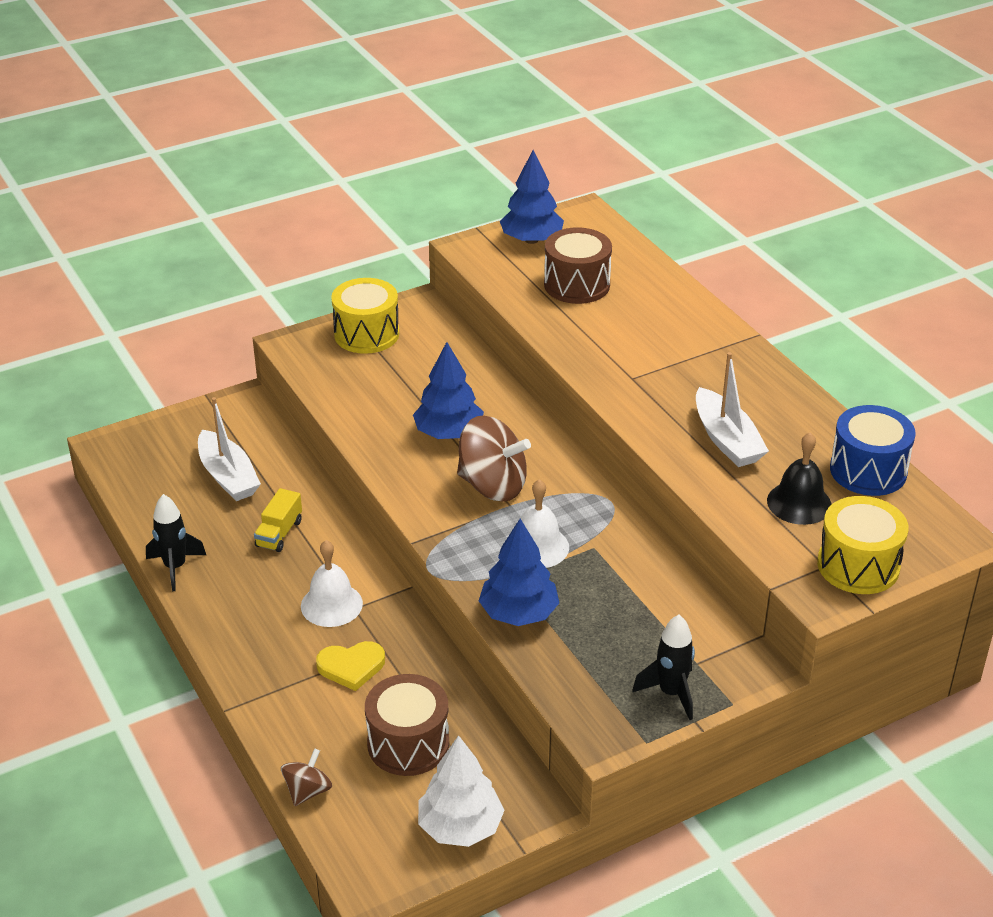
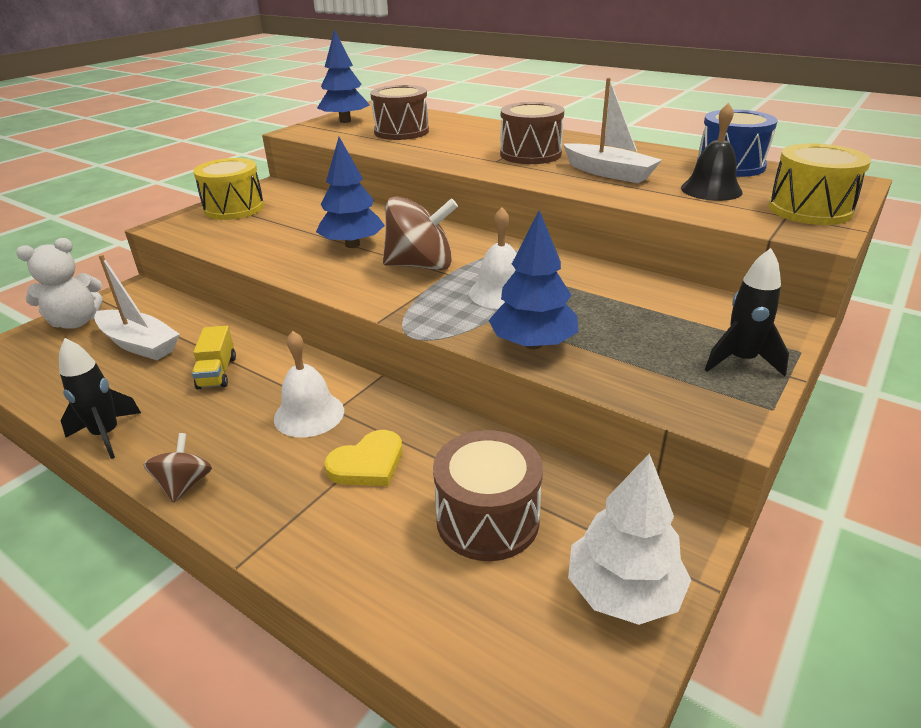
camera: 25 degrees left, 5 degrees down
brown spinning top [281,748,332,806] -> brown spinning top moved to [144,433,212,503]
none -> white teddy bear [16,238,102,329]
none -> brown drum [500,102,564,164]

